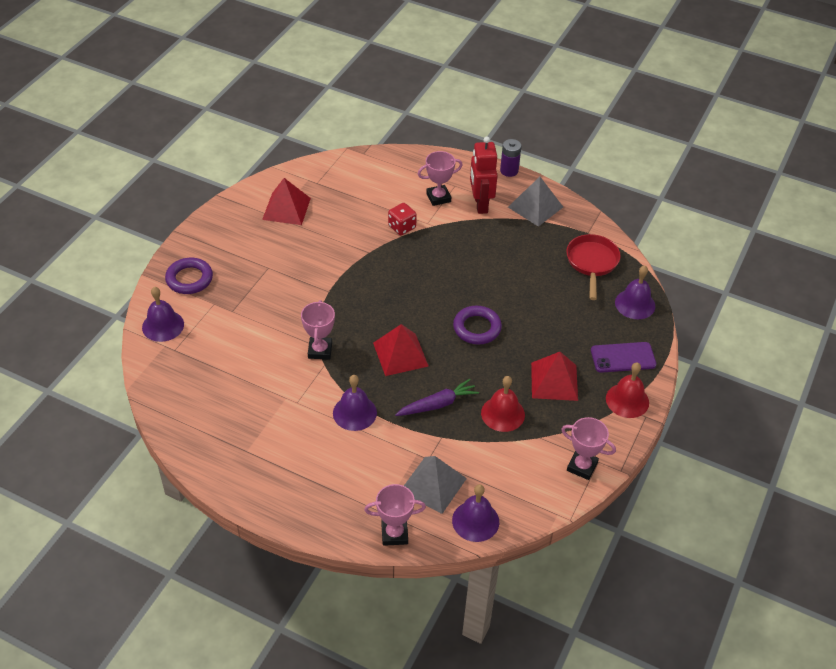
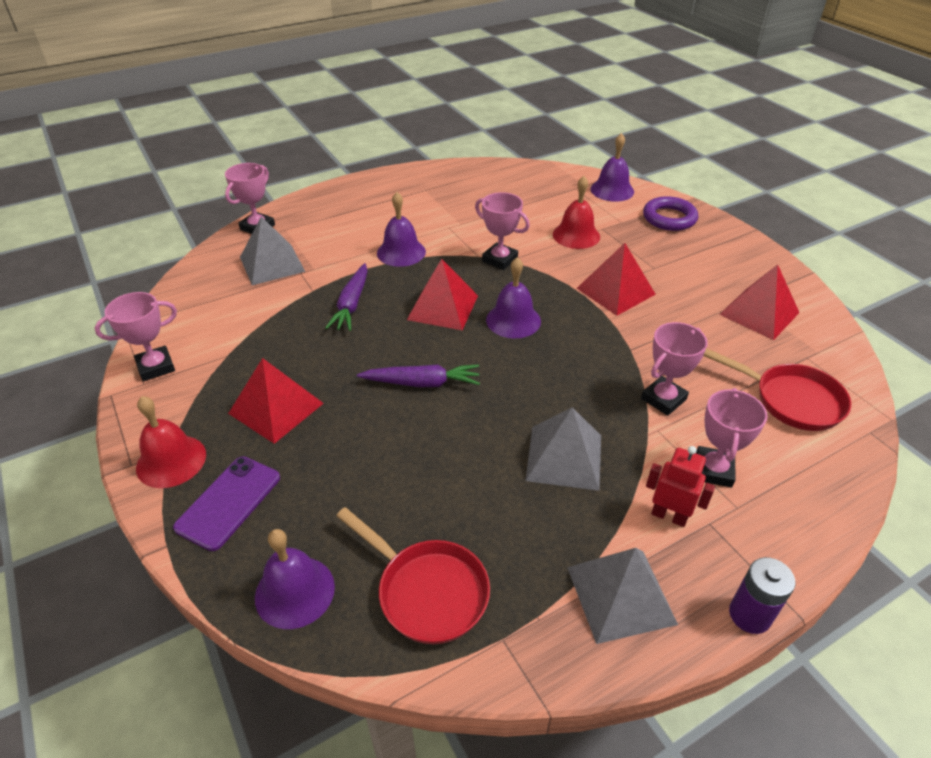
camera: 125 degrees right, 5 degrees down
red dice [388,203,417,235] -> pink trophy [641,322,708,416]
purple bell [452,484,499,542] -> purple bell moved to [486,257,541,338]
purple ring [453,306,502,345] -> purple carrot [357,364,480,387]
red robot [470,137,498,214] -> red robot [646,446,715,527], size x0.64
red bell [481,376,525,432] -> red bell moved to [553,176,600,249]
none -> grey pyramid [526,407,601,491]
none -> red pyramid [577,243,656,316]
none -> red pan [703,348,852,431]

